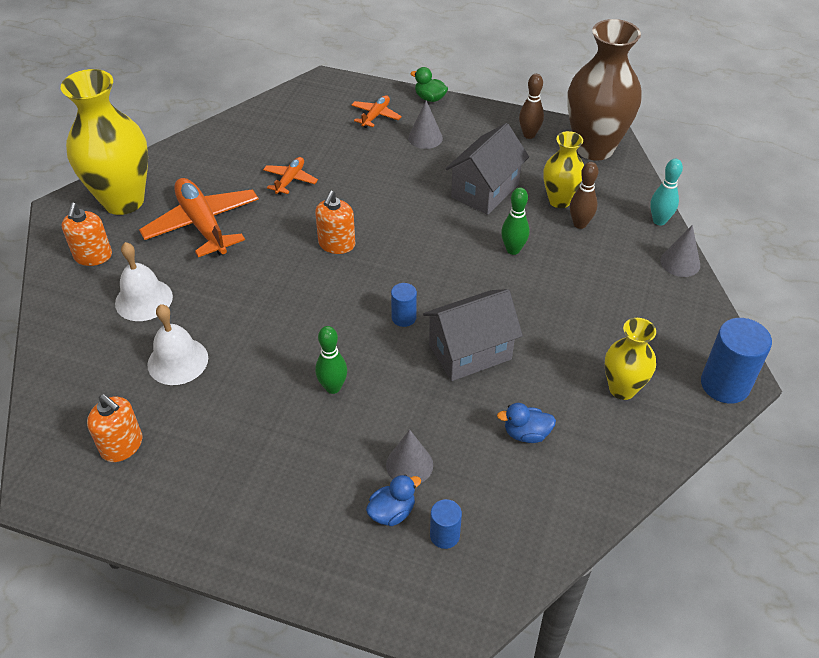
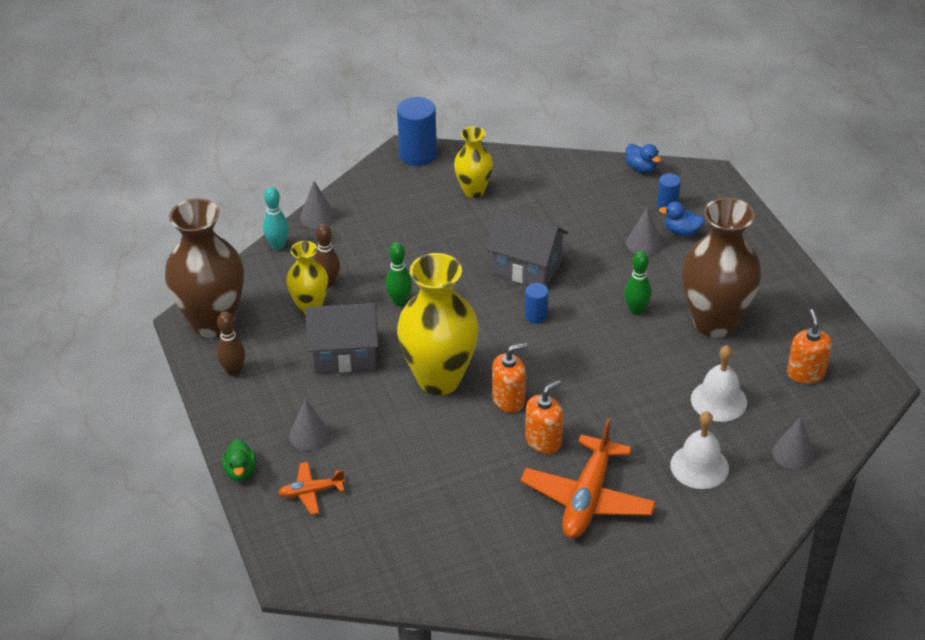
camera: 130 degrees left, 5 degrees down
yellow vase [61,69,148,215] -> yellow vase moved to [397,253,479,395]
orange soap dispenser [61,203,112,266] -> orange soap dispenser moved to [525,380,563,454]
orange plane [263,157,318,195] -> none
blue duck [497,403,556,443] -> blue duck moved to [626,144,661,173]
none -> brown vase [682,197,761,337]
none -> grey cone [772,417,814,469]

